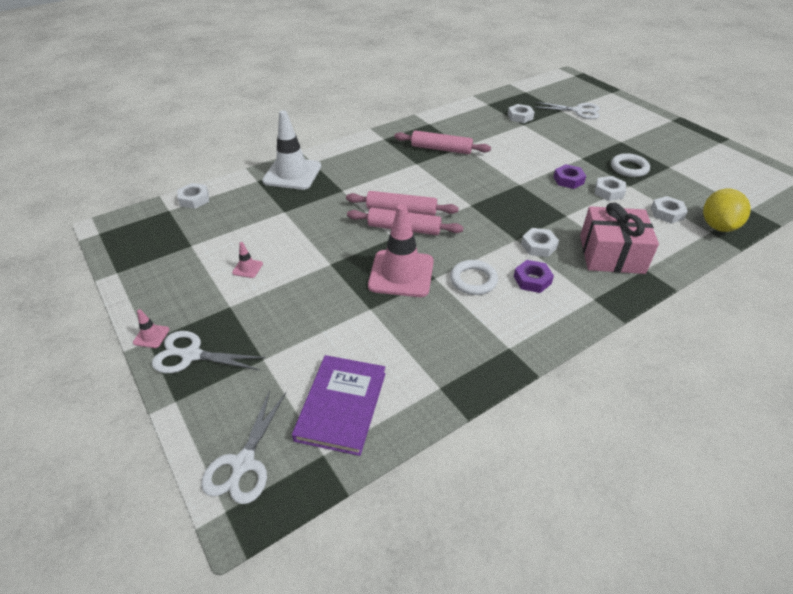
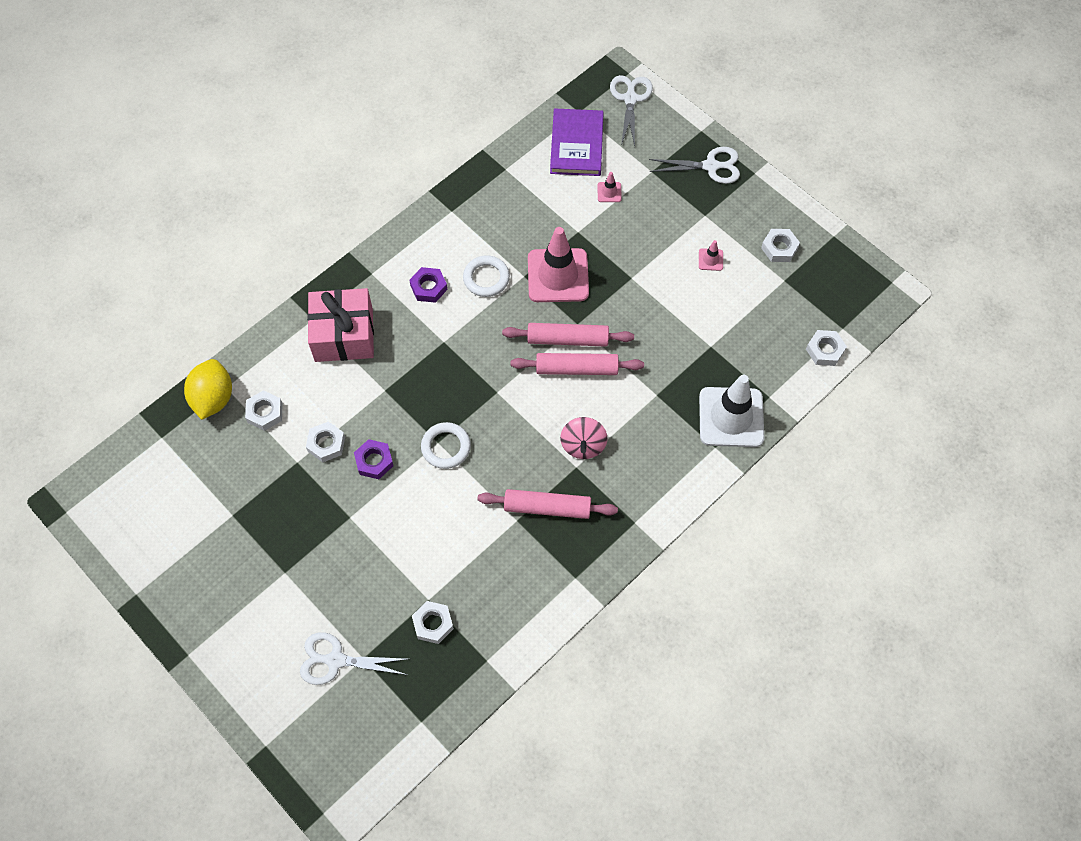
camera: 170 degrees right, 20 degrees up
pink traffic cone [133,309,169,348] -> pink traffic cone moved to [597,172,622,202]
white nut [521,228,559,257] -> white nut moved to [761,229,800,262]
white ring [611,153,650,177] -> white ring moved to [421,422,471,469]
none -> pink spinning top [560,417,607,459]

